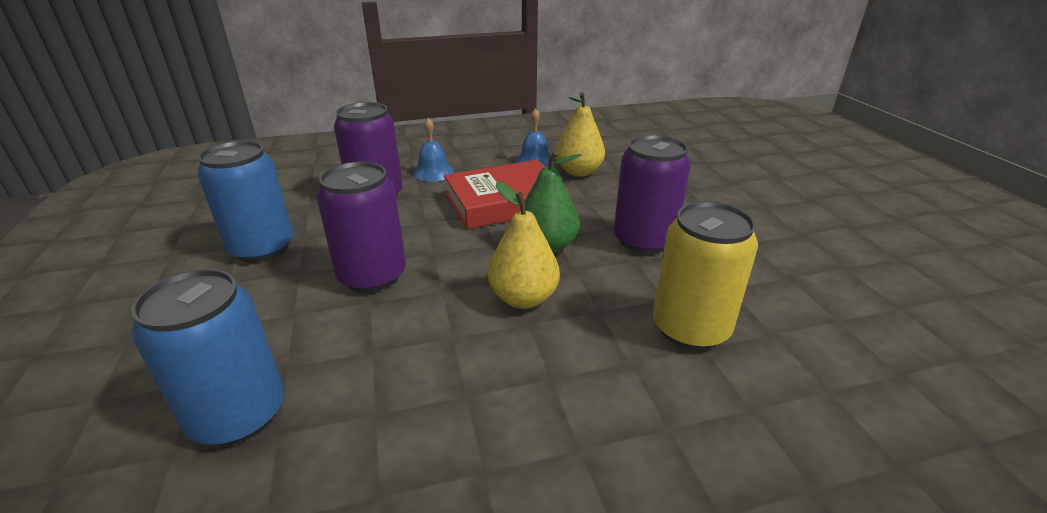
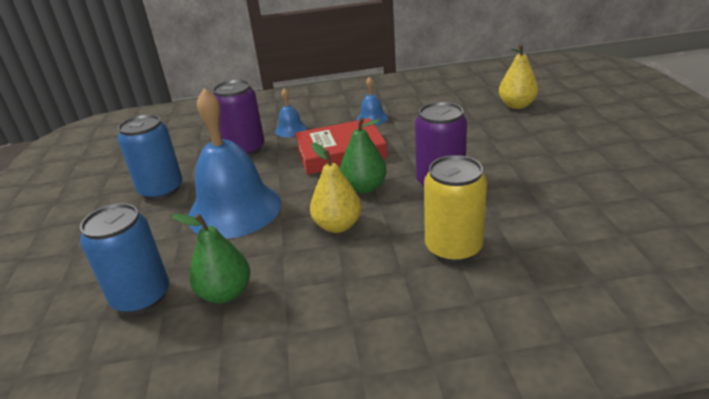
camera: 10 degrees right, 0 degrees up
purple can [317,161,406,293] -> blue bell [188,88,281,239]
yellow pear [556,92,605,177] -> yellow pear moved to [499,44,538,109]
none -> green pear [172,214,250,304]

